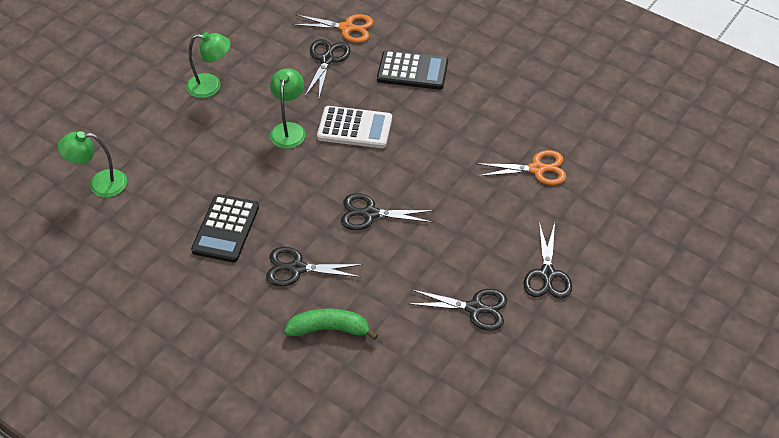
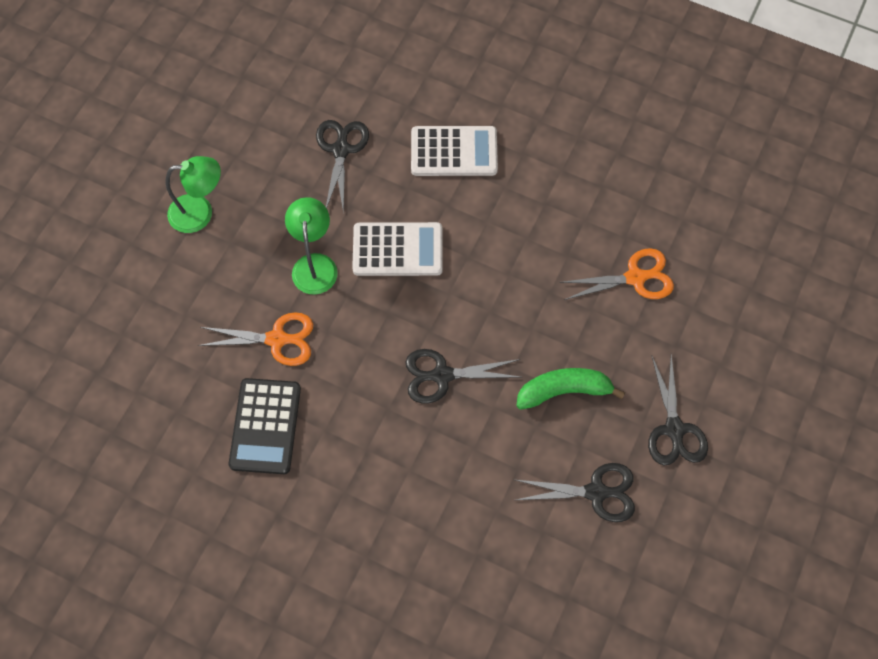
camera: 10 degrees left, 15 degrees up
green lamp [58,131,127,197] -> none
black scissors [266,247,363,287] -> none
green banana [284,308,378,340] -> green banana moved to [516,368,625,410]
orange scissors [292,14,374,43] -> orange scissors moved to [198,312,313,366]
black calculator [377,50,448,90] -> white calculator [411,126,498,176]

